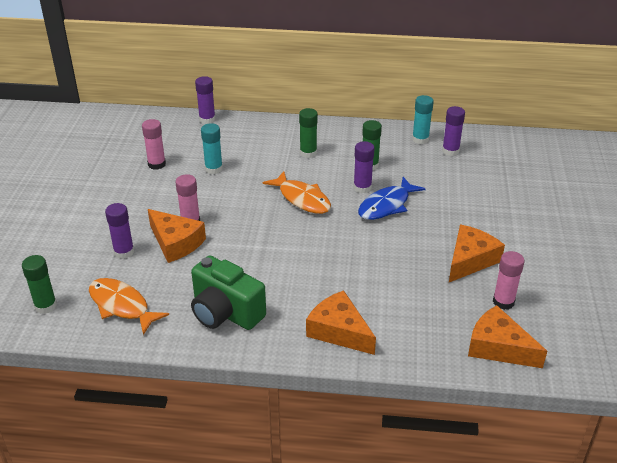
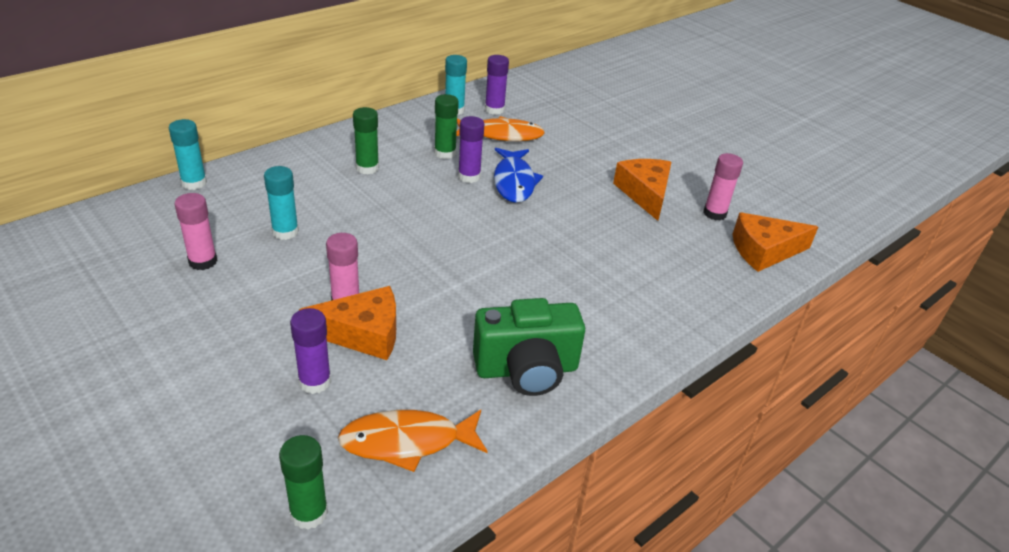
camera: 50 degrees left, 0 degrees up
purple glue stick [195,76,216,124] -> turquoise glue stick [169,119,207,190]
orange fish [263,171,331,214] -> orange fish moved to [456,116,545,141]
orange cheese [306,290,376,355] -> none

